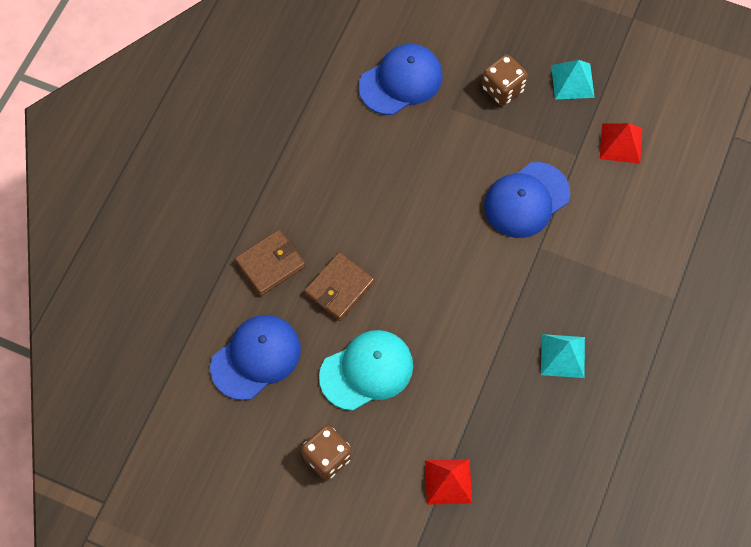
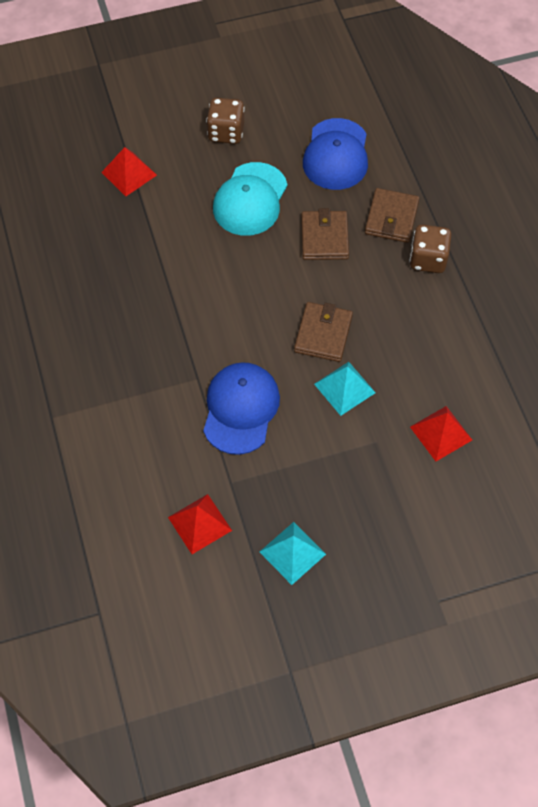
camera: 140 degrees right, 5 degrees down
blue cap [359,44,443,115] -> red pyramid [410,406,472,461]
brown dice [482,54,528,106] -> brown dice moved to [409,224,451,273]
turquoise pyramid [541,334,585,378] -> turquoise pyramid moved to [314,362,376,416]
none -> brown wallet [294,302,353,362]

